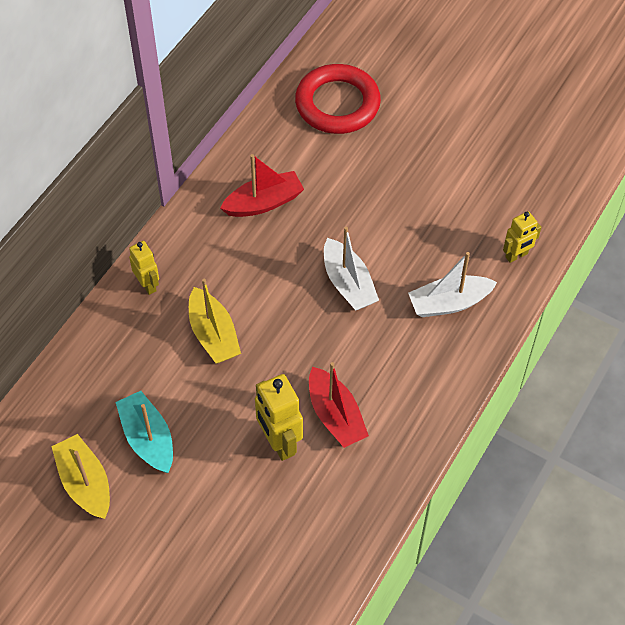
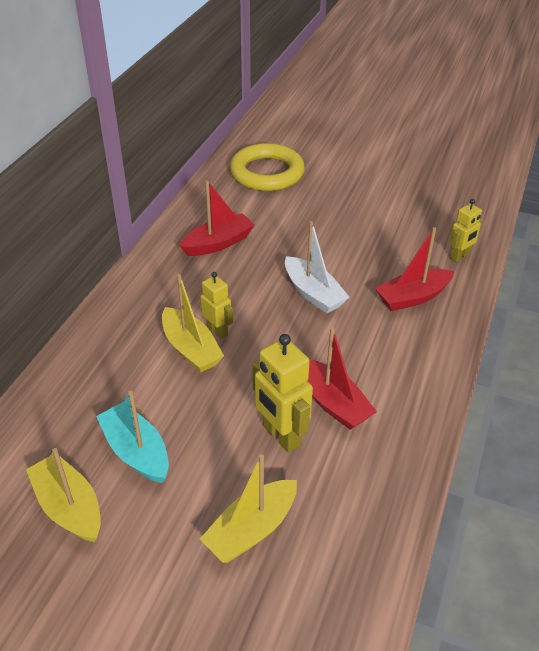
camera: 10 degrees left, 15 degrees down
yellow robot [129,241,159,295] -> yellow robot moved to [200,272,233,339]
red ring [295,64,381,134] -> yellow ring [230,143,305,191]
white boat [408,252,497,317] -> red boat [375,227,454,311]
none -> yellow boat [200,454,297,563]

